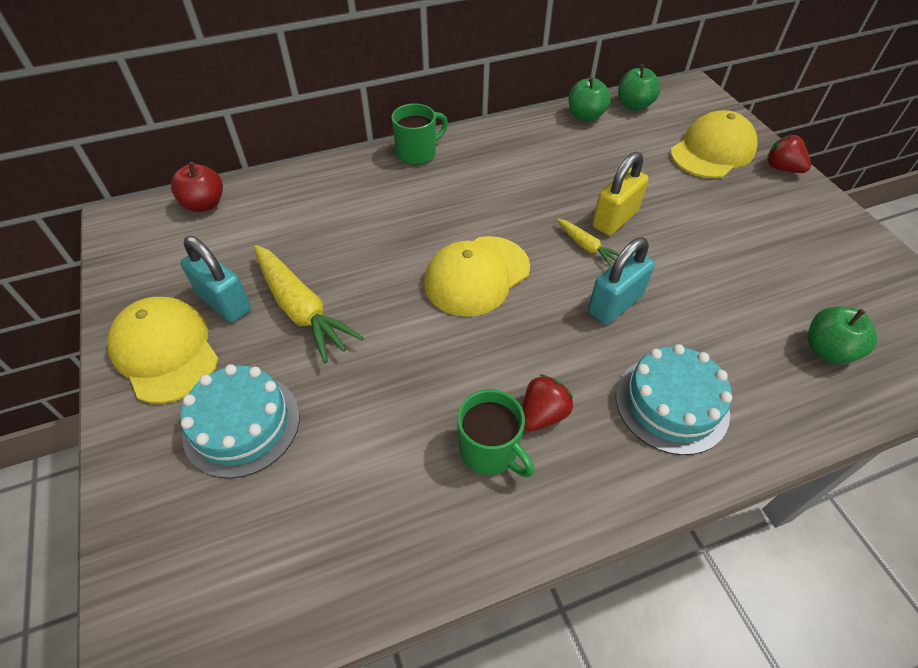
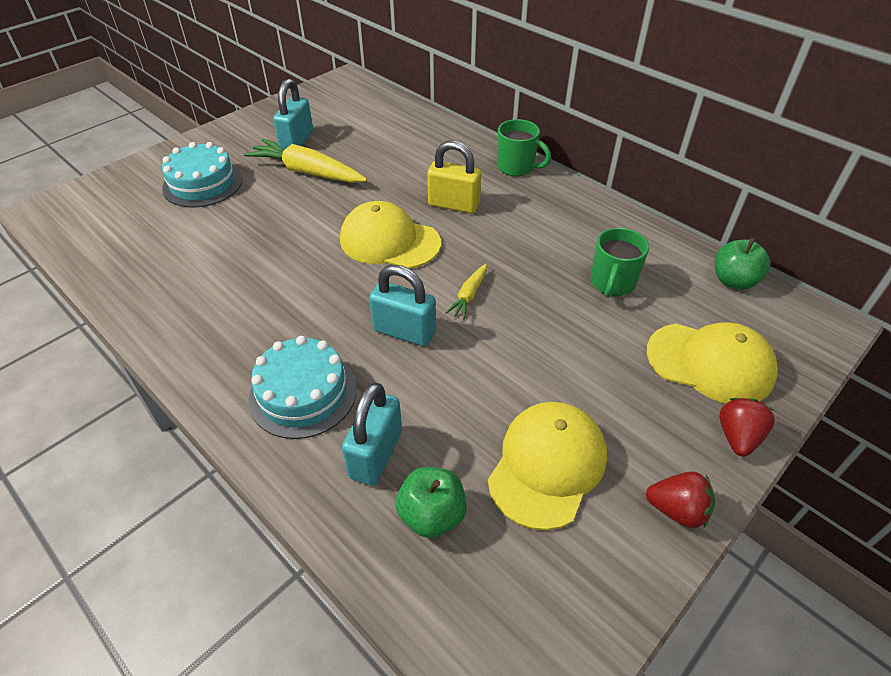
camera: 65 degrees right, 5 degrees down
yellow cap [107,297,219,404] -> yellow cap moved to [488,402,607,530]
red apple [171,162,223,212] -> none
yellow carrot [254,245,364,363] -> yellow carrot turned 90 degrees clockwise [244,139,367,183]
green mug [457,389,535,478] -> green mug moved to [590,228,649,298]
red strawberry [522,374,573,431] -> red strawberry moved to [646,471,715,528]
green apple [569,77,611,122] -> none
yellow padlock [592,152,649,235] -> yellow padlock moved to [427,141,481,213]
none -> turquoise padlock [342,382,402,486]

